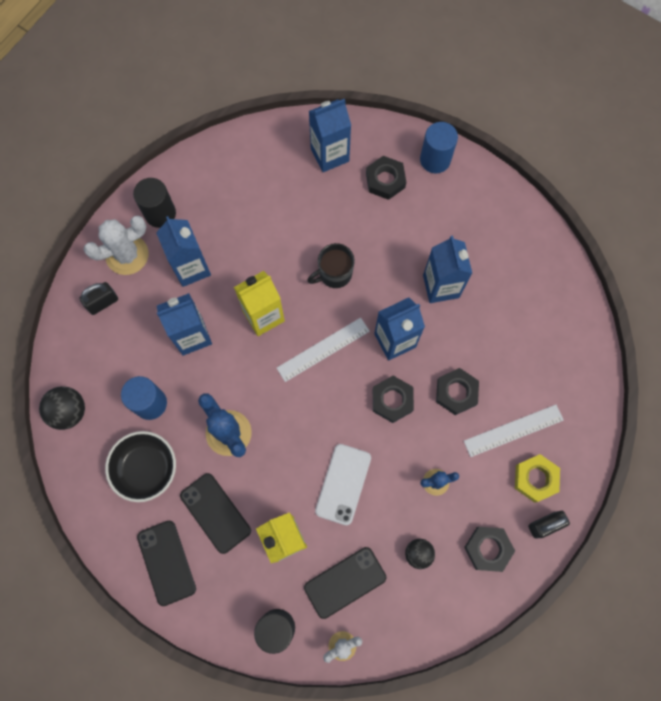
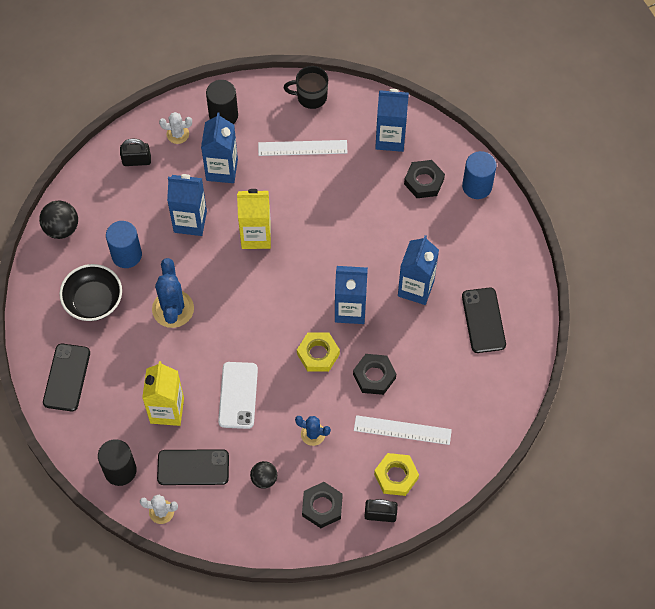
camera: 30 degrees right, 10 degrees down
white cactus [83,216,149,275] -> white cactus [159,112,192,144], size x0.57
black phone [180,473,251,554] -> black phone moved to [462,288,506,353]
white ruler [277,318,370,382] -> white ruler moved to [258,140,348,156]
black mug [307,243,355,288] -> black mug moved to [284,66,328,109]
white phone [315,444,371,525] -> white phone turned 45 degrees counterclockwise [218,362,258,429]
black nut [373,376,414,423] -> yellow nut [297,332,340,372]

